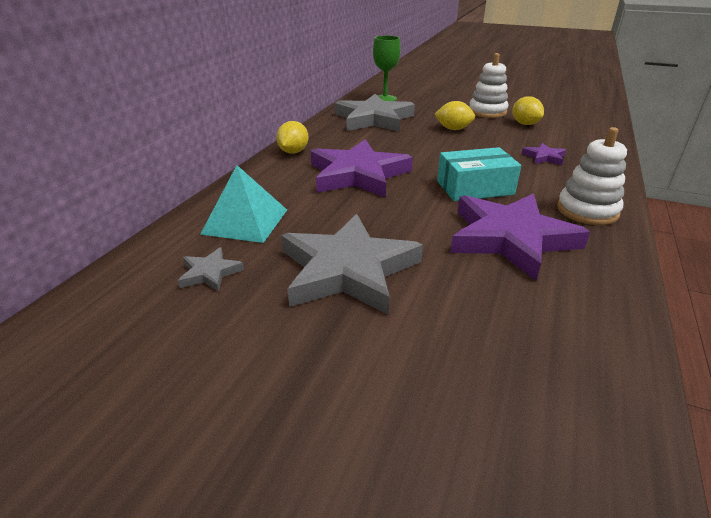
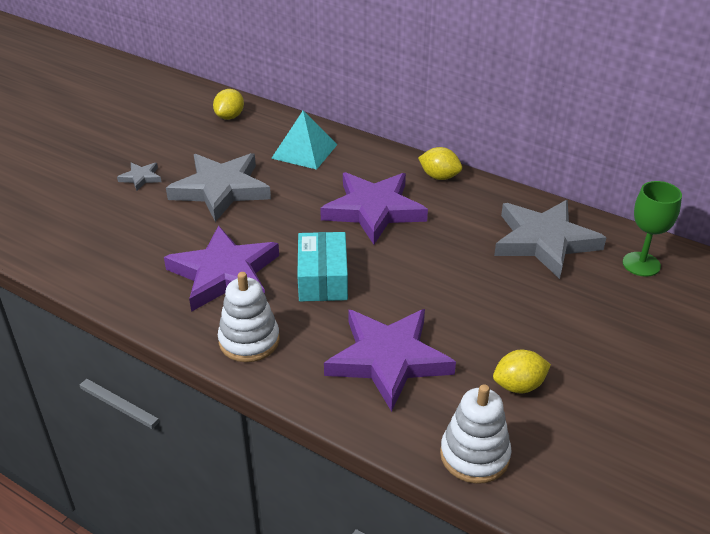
camera: 100 degrees right, 5 degrees up
grey star [178,247,244,292] -> grey star moved to [117,163,161,191]
yellow lemon [434,101,475,130] -> yellow lemon moved to [213,89,244,120]
white stacking toy [469,53,509,118] -> white stacking toy moved to [440,384,512,484]
purple star [522,143,566,165] -> purple star [324,309,456,412], size x2.30

